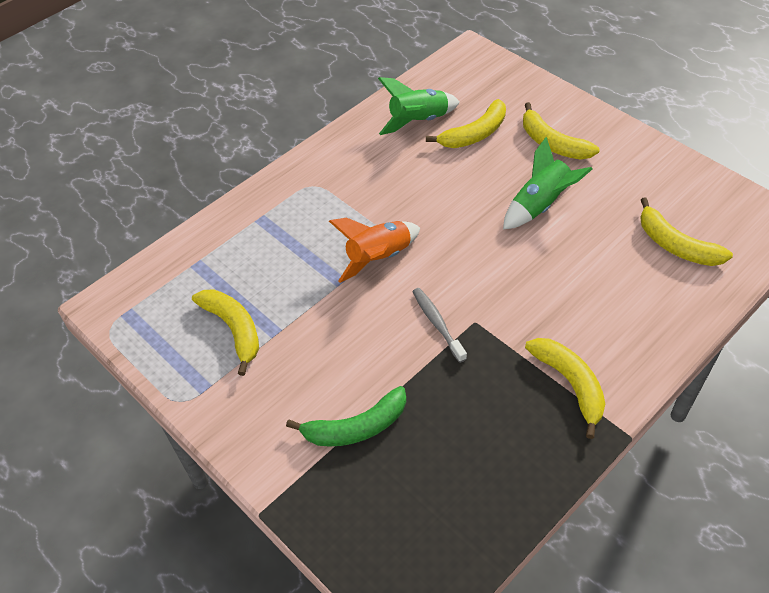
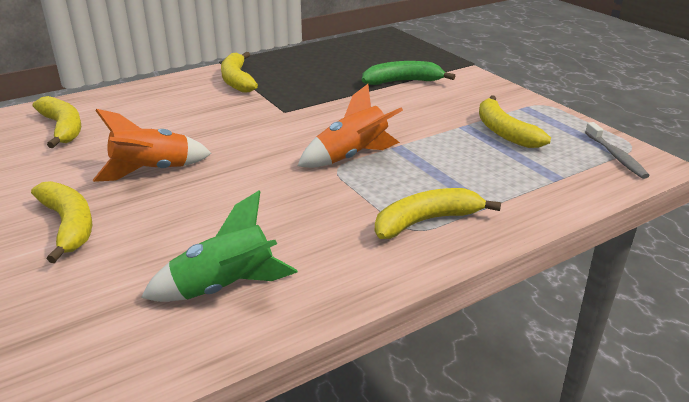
camera: 170 degrees left, 20 degrees down
grey toothbrush [412,288,467,363] -> grey toothbrush moved to [585,122,650,179]
yellow banana [426,99,506,148] -> yellow banana moved to [375,188,501,239]
green rocket [503,136,593,229] -> orange rocket [93,109,212,182]

